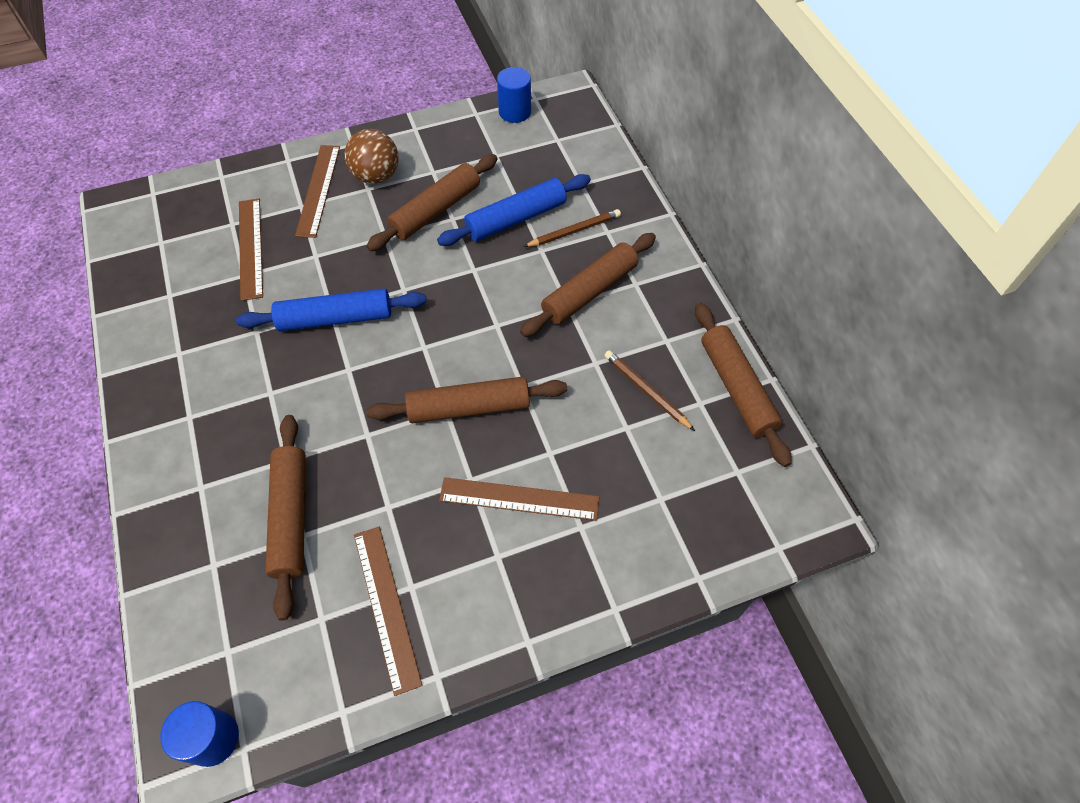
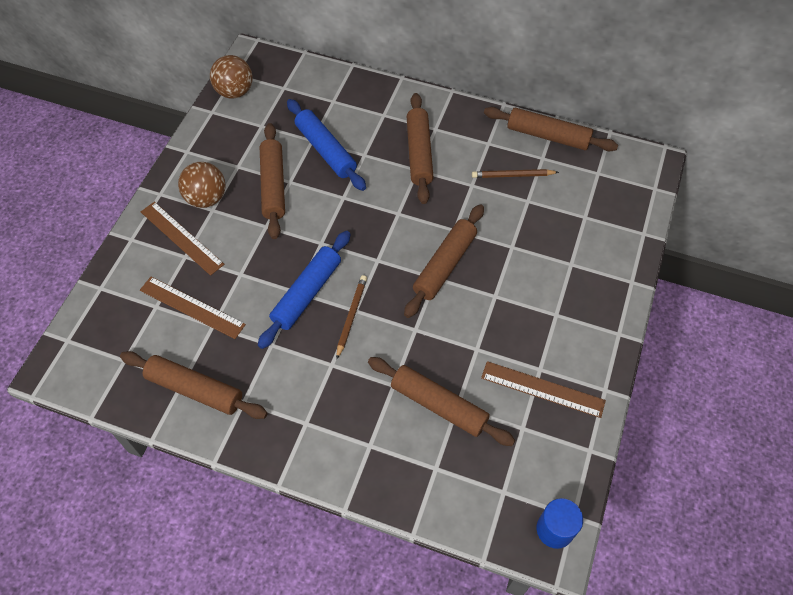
camera: 50 degrees left, 0 degrees up
blue rolling pin [437,174,591,246] -> blue rolling pin turned 45 degrees counterclockwise [287,99,366,191]
brown ruler [439,477,599,521] -> none
blue cylinder [497,67,531,123] -> brown ball [210,55,253,99]
brown pencil [524,209,621,247] -> brown pencil moved to [336,275,367,359]
none -> brown rolling pin [120,351,267,419]

